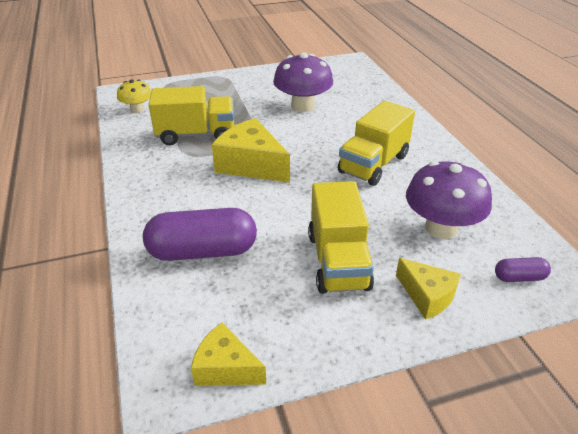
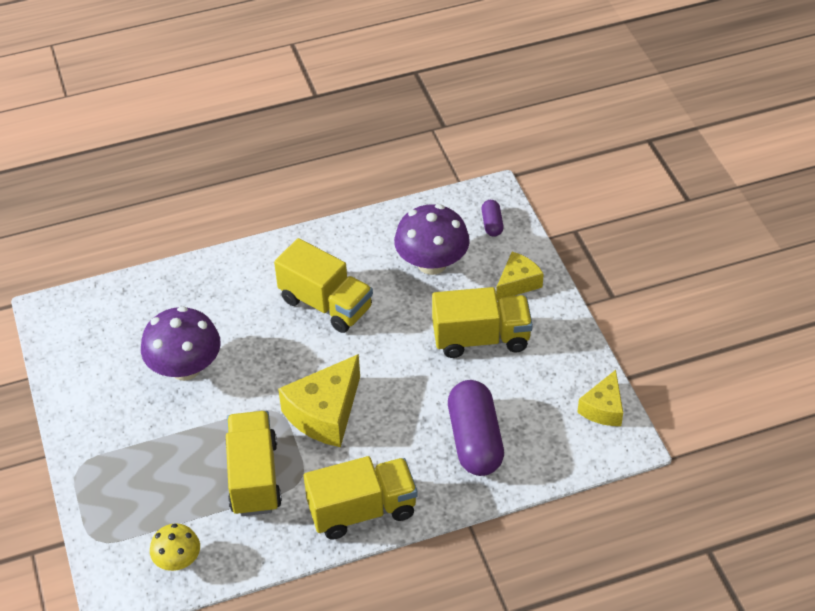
camera: 90 degrees left, 10 degrees up
none -> yellow truck [304,456,418,540]

